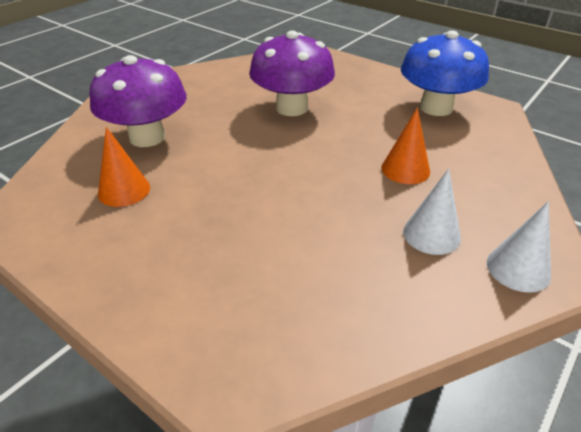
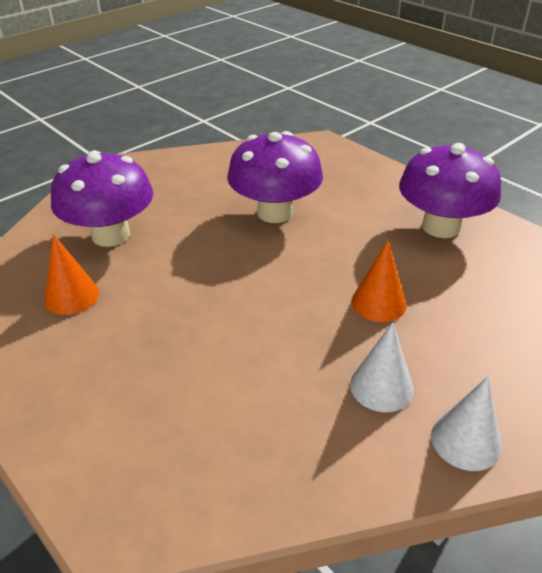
camera: 10 degrees right, 0 degrees up
blue mushroom [401,30,489,116] -> purple mushroom [399,143,501,238]

